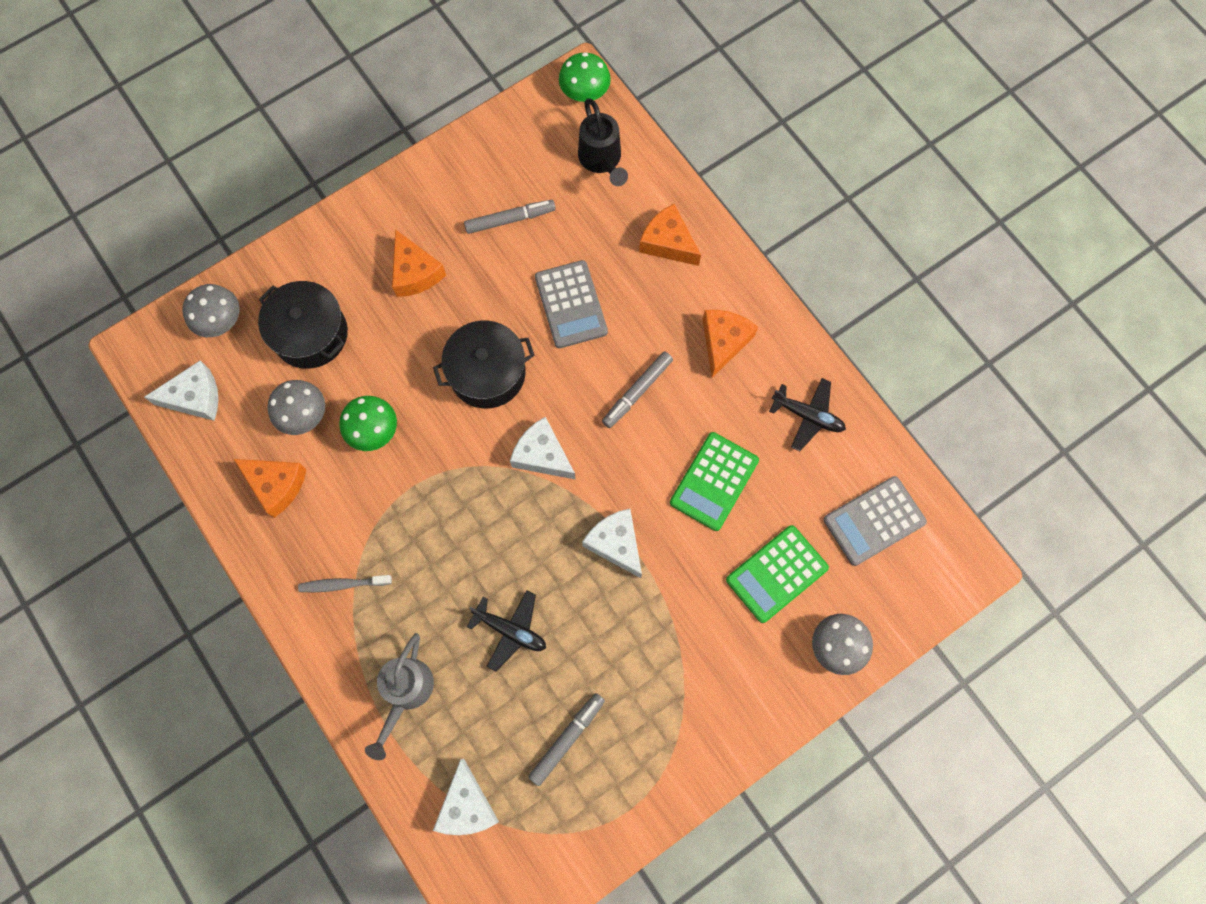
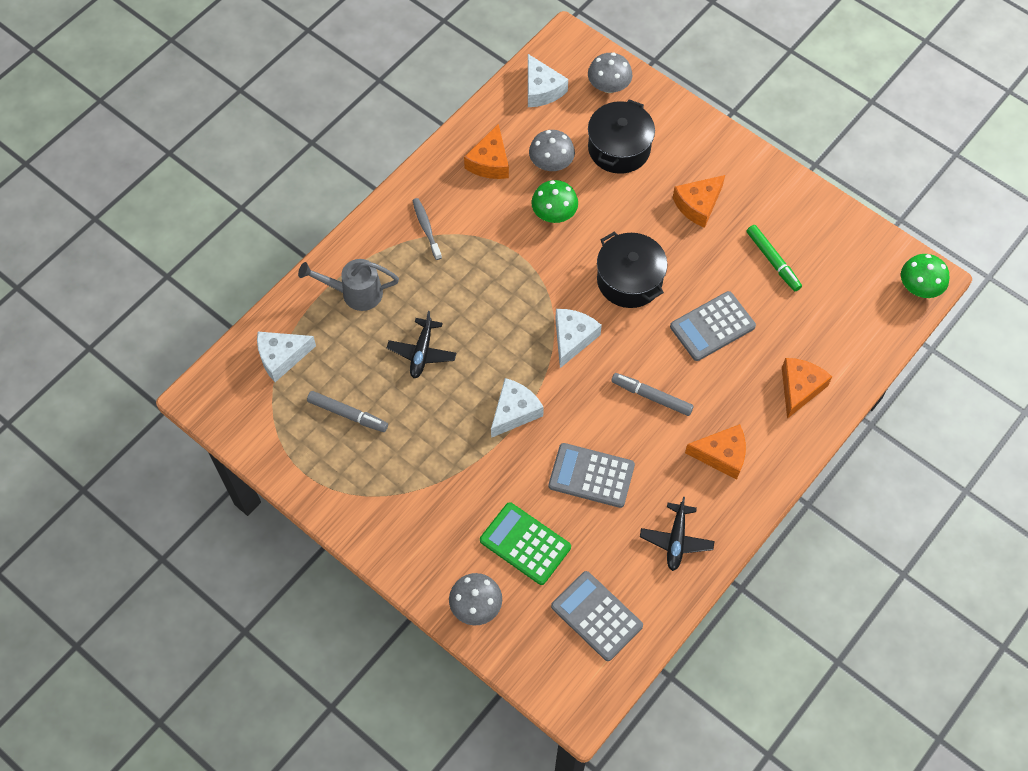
camera: 75 degrees right, 10 degrees down
grey marker [464,200,556,234] -> green marker [747,225,802,291]
black watering can [578,98,628,186] -> none
green calculator [670,432,759,531] -> grey calculator [548,443,635,508]

